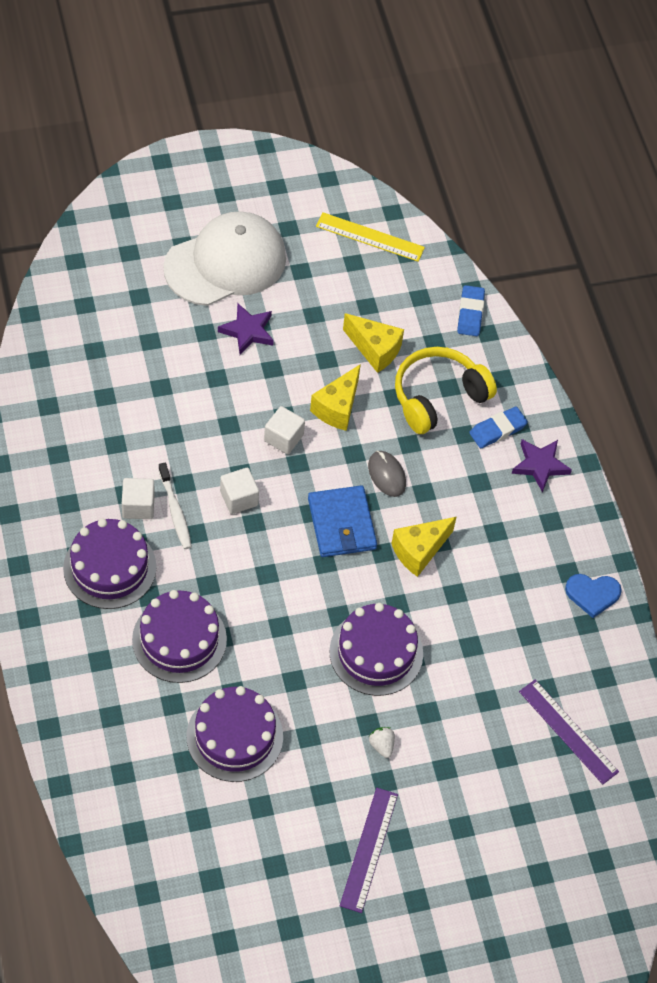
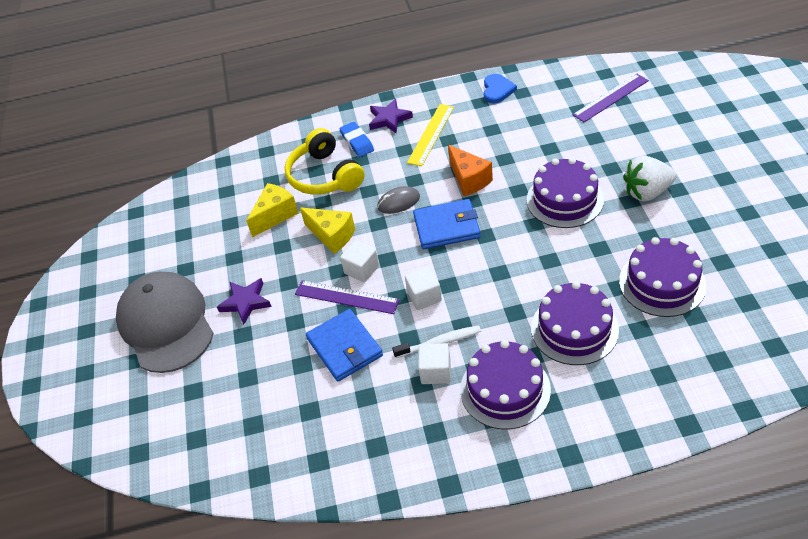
camera: 75 degrees left, 10 degrees down
white cap [163,211,286,306] -> grey cap [116,272,214,373]
yellow ruler [316,212,425,262] -> yellow ruler moved to [407,104,454,166]
purple ruler [340,788,398,913] -> purple ruler moved to [295,280,400,314]
white strawberry [369,727,395,758] -> white strawberry [623,156,677,201], size x2.12
yellow cheese [391,517,456,577] -> orange cheese [448,145,493,196]
blue eraser [457,285,485,336] -> none
none -> blue wallet [306,309,383,382]

